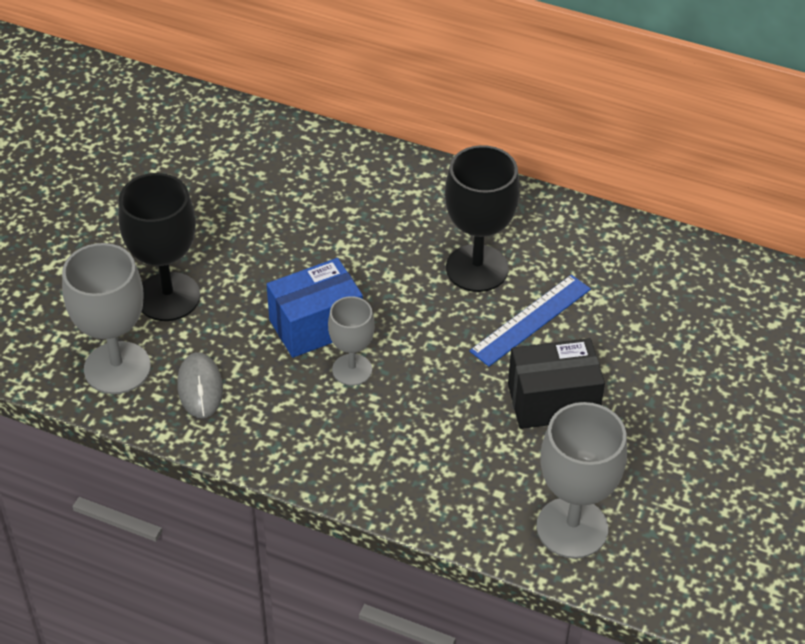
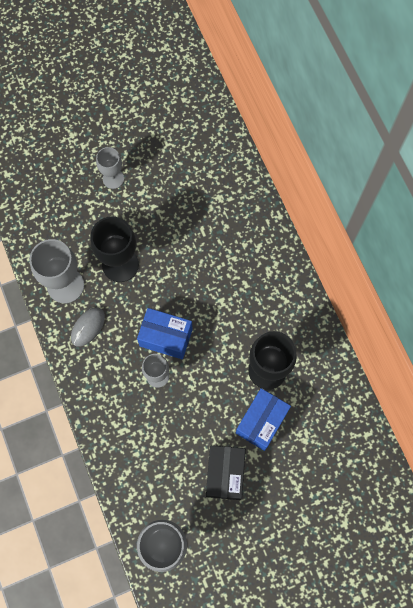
camera: 45 degrees right, 25 degrees up
blue ruler [469,275,591,367] -> blue box [236,388,291,451]
black box [508,338,605,429] -> black box turned 60 degrees clockwise [206,445,246,500]
none -> grey goblet [96,147,124,189]

